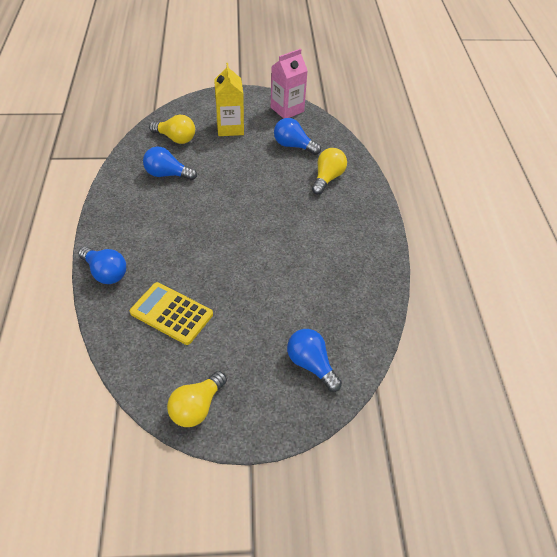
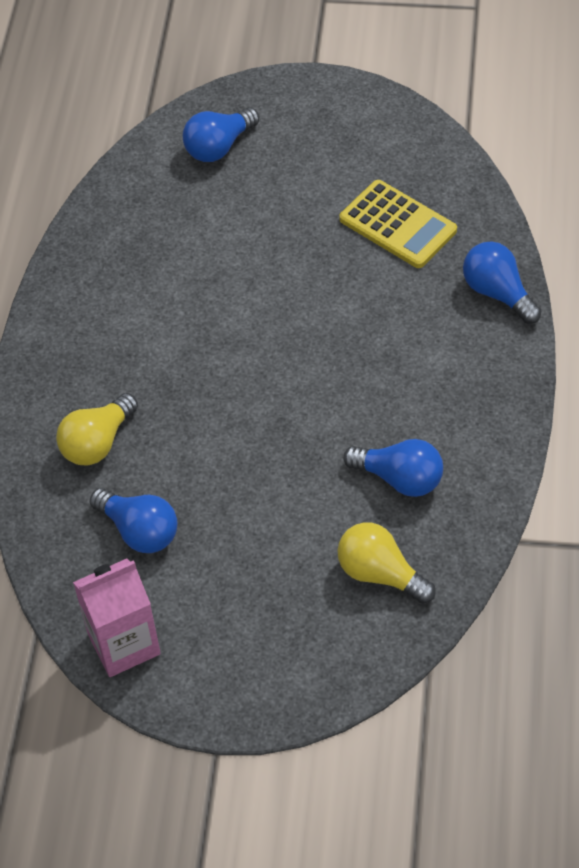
camera: 165 degrees left, 5 degrees up
yellow light bulb [167,371,227,427] -> none
yellow carton [214,63,244,136] -> none
blue light bulb [287,329,342,392] -> blue light bulb turned 75 degrees clockwise [183,107,259,162]

